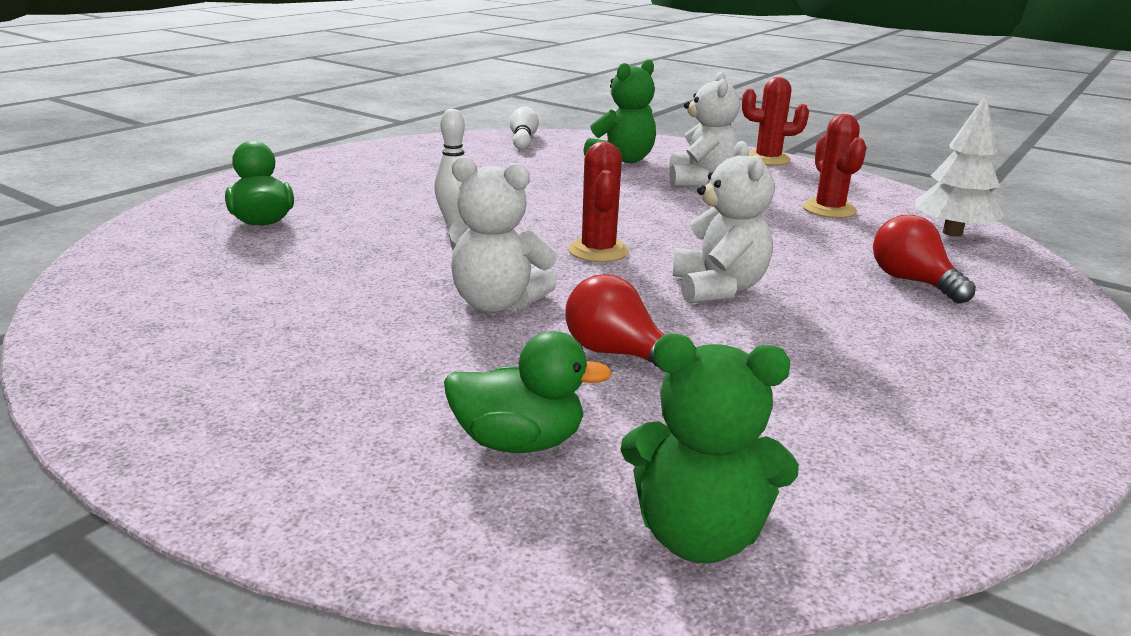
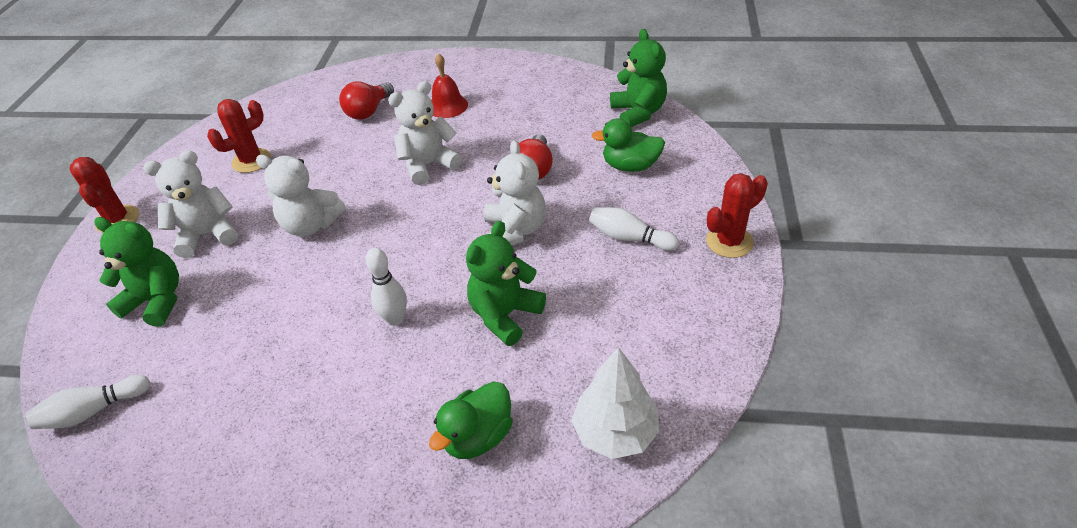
camera: 115 degrees left, 20 degrees up
green duck [444,331,612,453] -> green duck turned 60 degrees counterclockwise [592,118,665,172]
red cactus [568,141,629,262] -> red cactus moved to [706,173,768,258]
white tree [915,95,1004,237] -> white tree moved to [571,347,660,459]
none -> white teddy bear [256,155,346,237]
none -> red bell [431,53,468,118]
none -> green teddy bear [466,221,546,346]
none -> white bowling pin [589,207,679,251]

